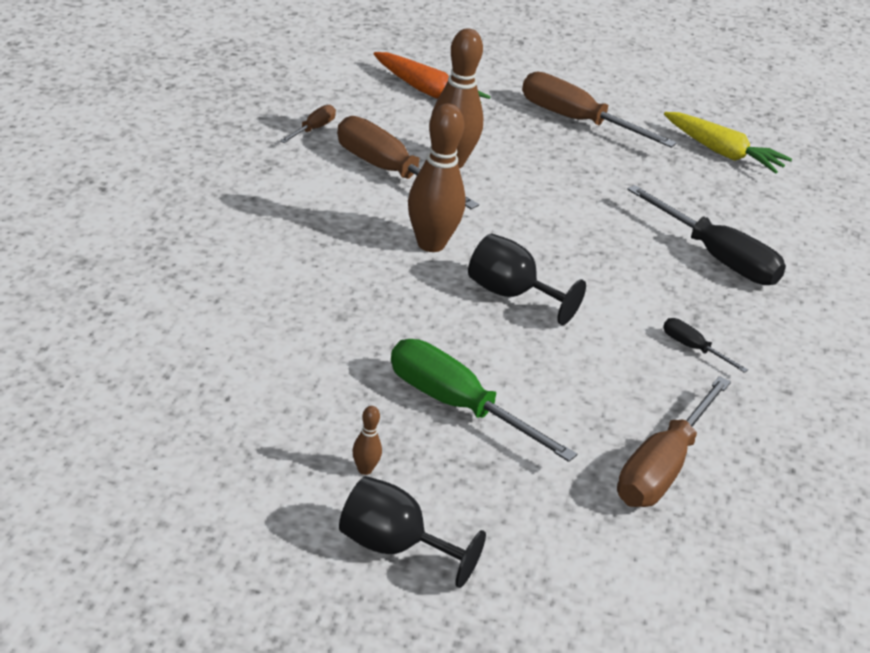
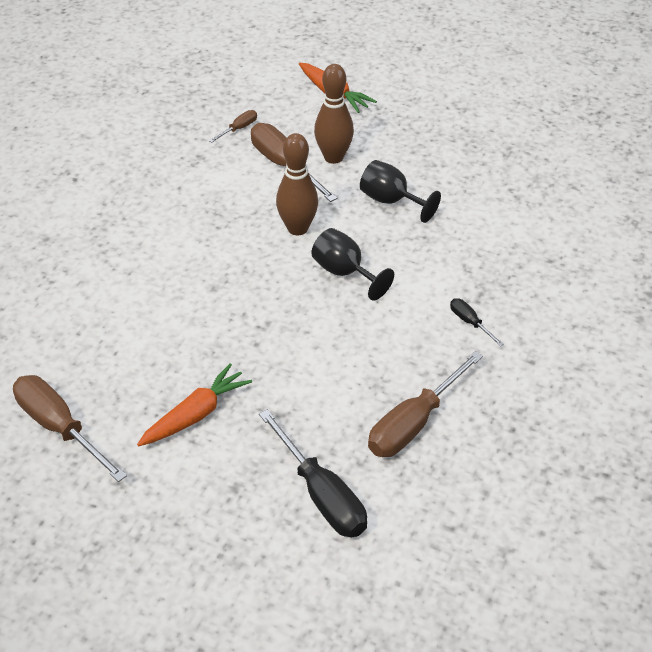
camera: 15 degrees right, 10 degrees up
black goblet [339,476,486,588] -> black goblet moved to [360,160,441,223]
brown bowling pin [353,406,382,475] -> orange carrot [137,363,252,446]
green screwdriver [391,339,577,462] -> none
brown screwdriver [522,72,677,148] -> brown screwdriver moved to [13,375,127,482]
black screwdriver [627,185,786,285] -> black screwdriver moved to [259,409,367,537]
yellow carrot [664,112,792,174] -> none

